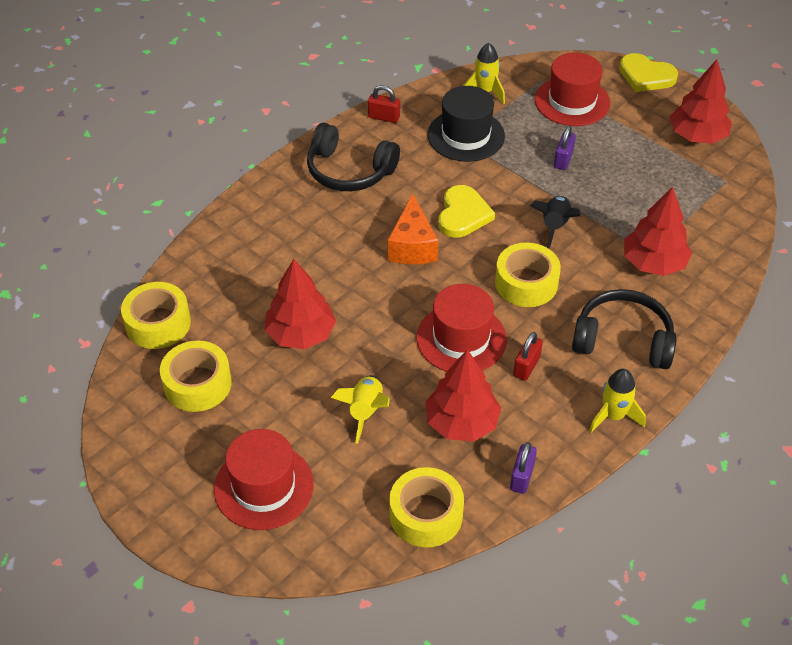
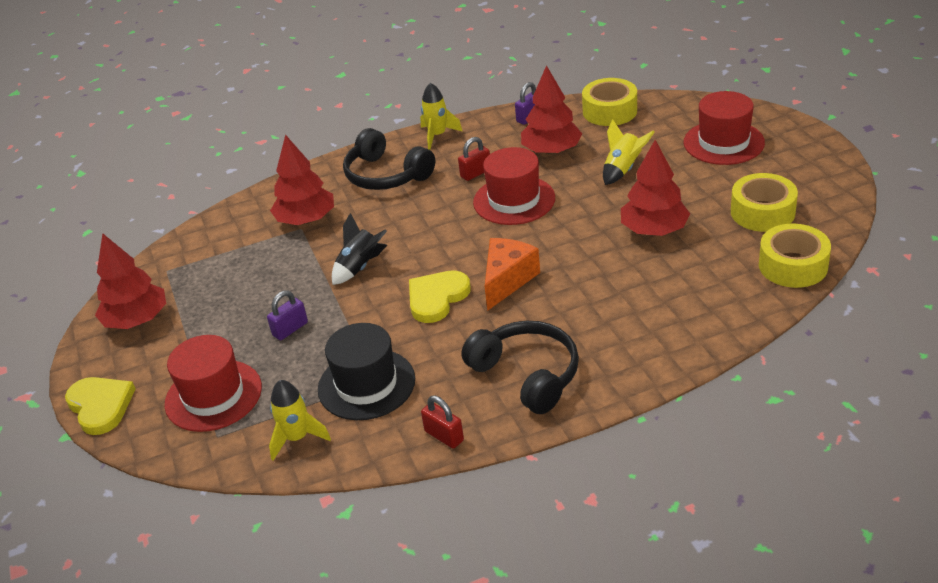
camera: 150 degrees left, 10 degrees down
yellow tape [495,243,561,307] -> none

